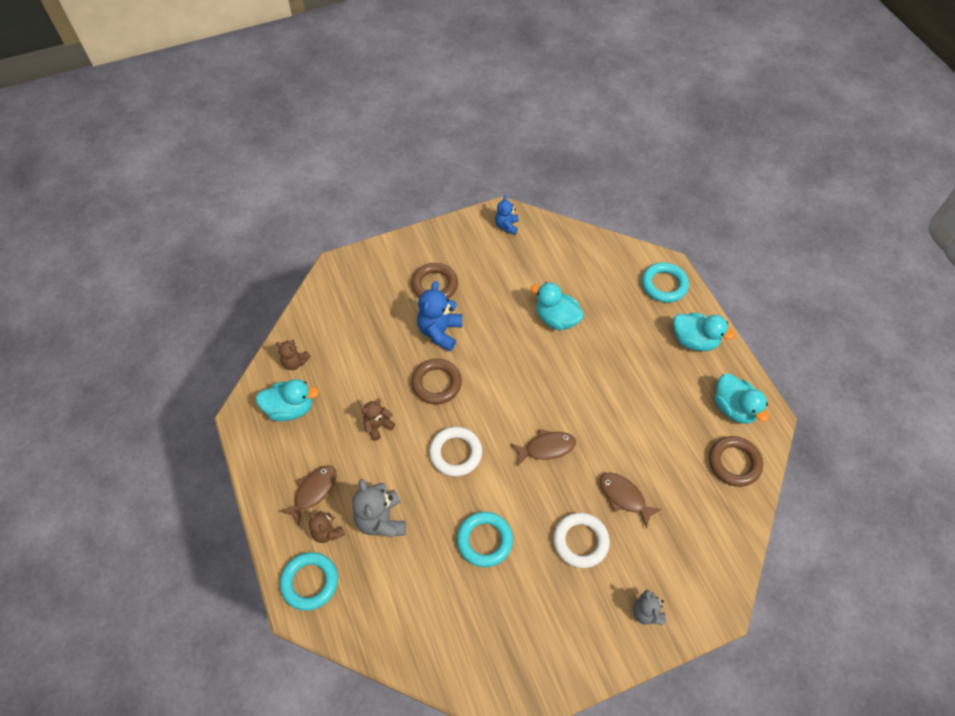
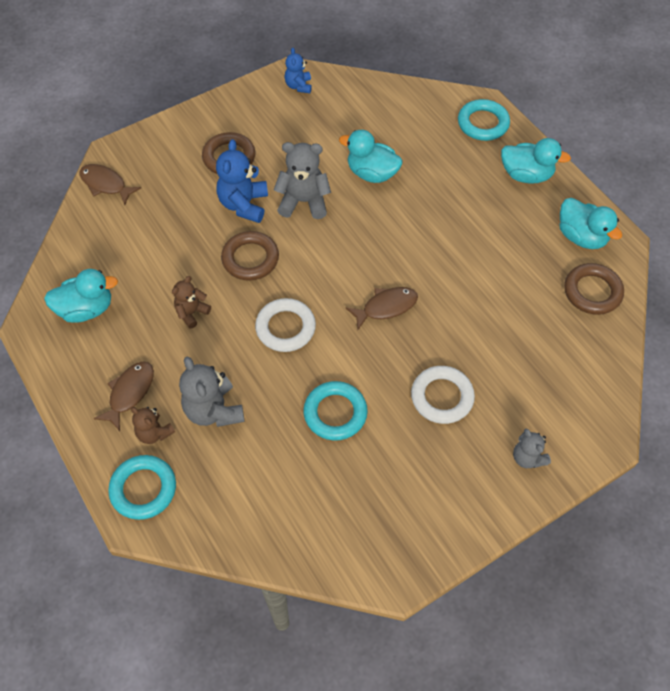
camera: 10 degrees left, 0 degrees up
brown teddy bear [276,340,311,370] -> none
brown fish [599,472,662,528] -> brown fish moved to [79,164,141,205]
none -> grey teddy bear [274,142,331,219]

